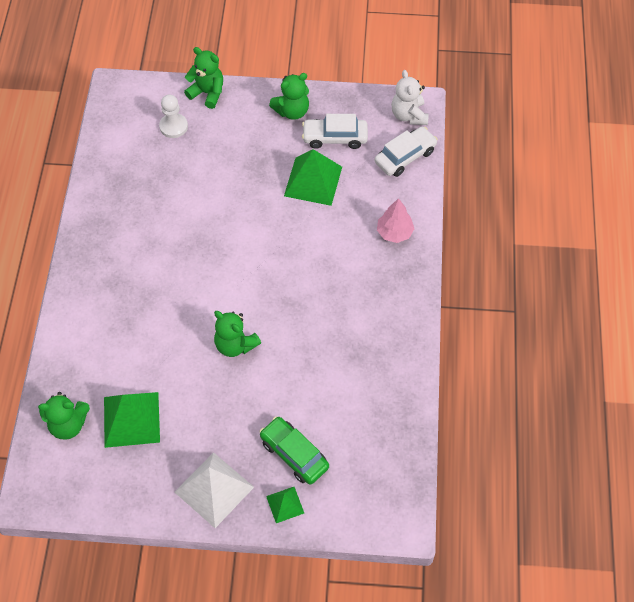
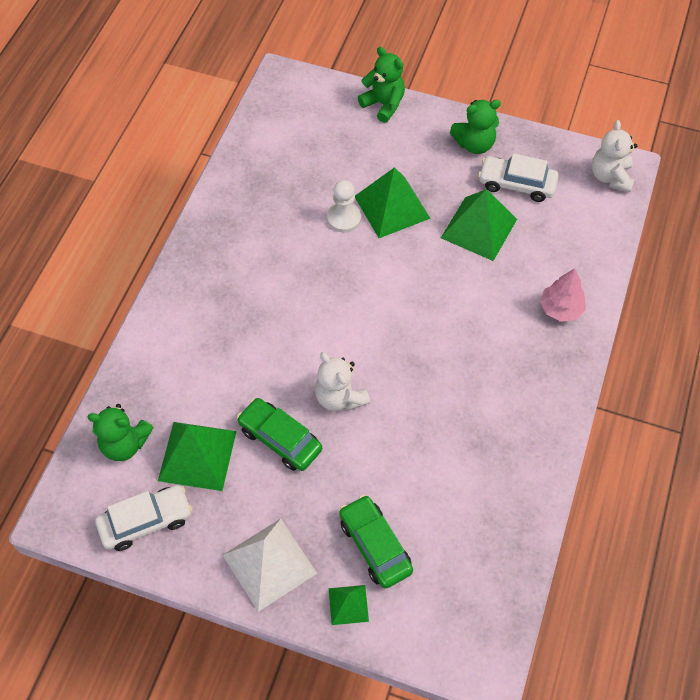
camera: 15 degrees right, 0 degrees up
white pawn [159,95,188,138] -> white pawn moved to [327,180,361,233]
green teddy bear [214,311,261,357] -> white teddy bear [315,352,370,411]
white car [375,126,438,177] -> white car moved to [95,485,192,551]
none -> green car [237,398,322,471]
none -> green pyramid [355,167,431,238]

